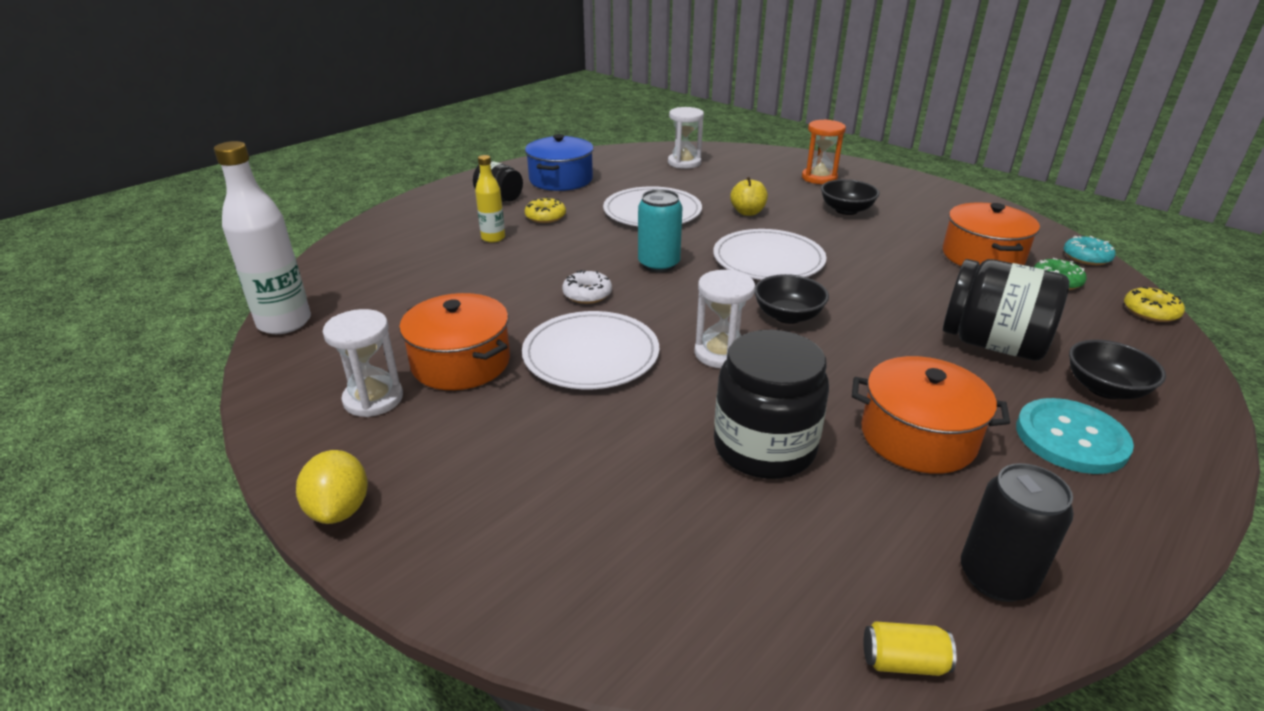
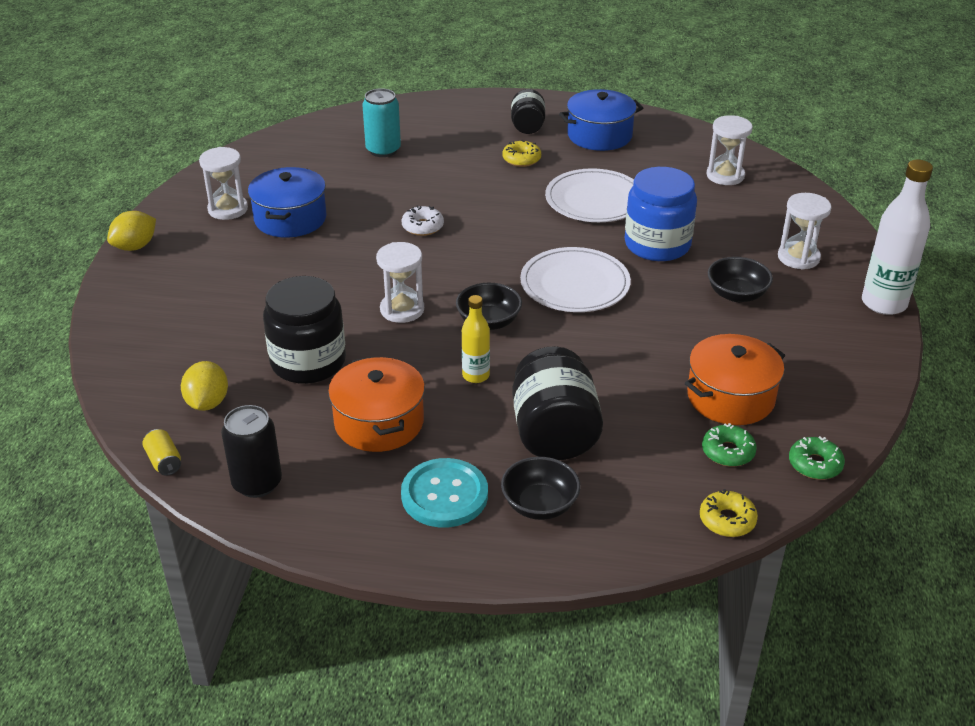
camera: 55 degrees right, 5 degrees up
white bottle [214,141,311,334] -> white bottle moved to [862,160,933,315]
orange pot [399,293,510,390] -> blue pot [248,167,327,238]
yellow bottle [475,155,505,243] -> yellow bottle moved to [462,295,490,383]
white plate [522,311,659,389] -> none
turquoise can [638,189,682,272] -> turquoise can moved to [362,88,401,157]
yellow apple [730,177,768,216] -> blue jar [625,167,697,261]
orange hourglass [802,119,846,184] -> white hourglass [778,193,832,270]
turquoise donut [1064,236,1116,265] -> green donut [789,436,845,480]
none -> yellow lemon [181,361,228,411]

